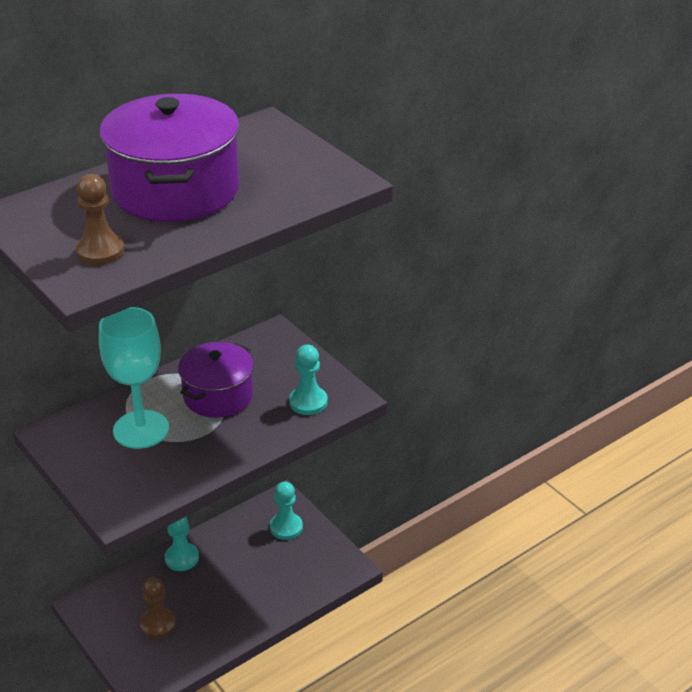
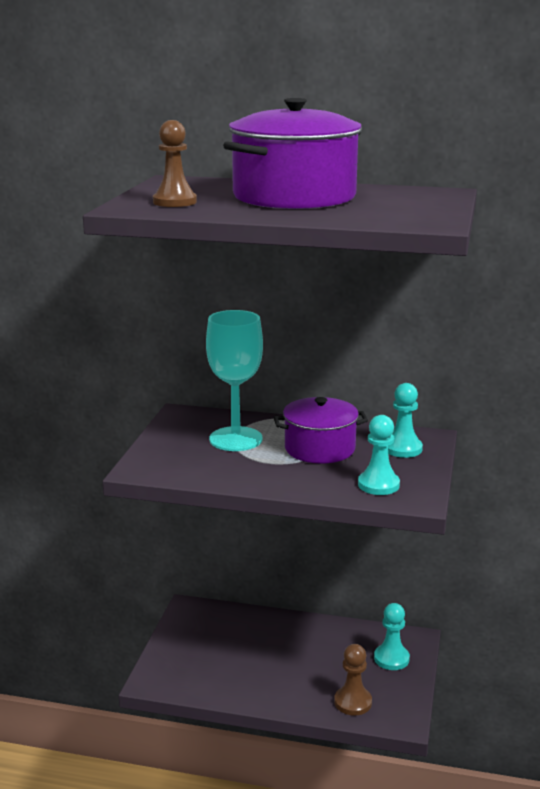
camera: 50 degrees right, 15 degrees down
brown pawn [140,577,176,639] -> brown pawn moved to [334,644,372,715]
turquoise pawn [165,517,199,571] -> turquoise pawn moved to [388,383,423,458]

